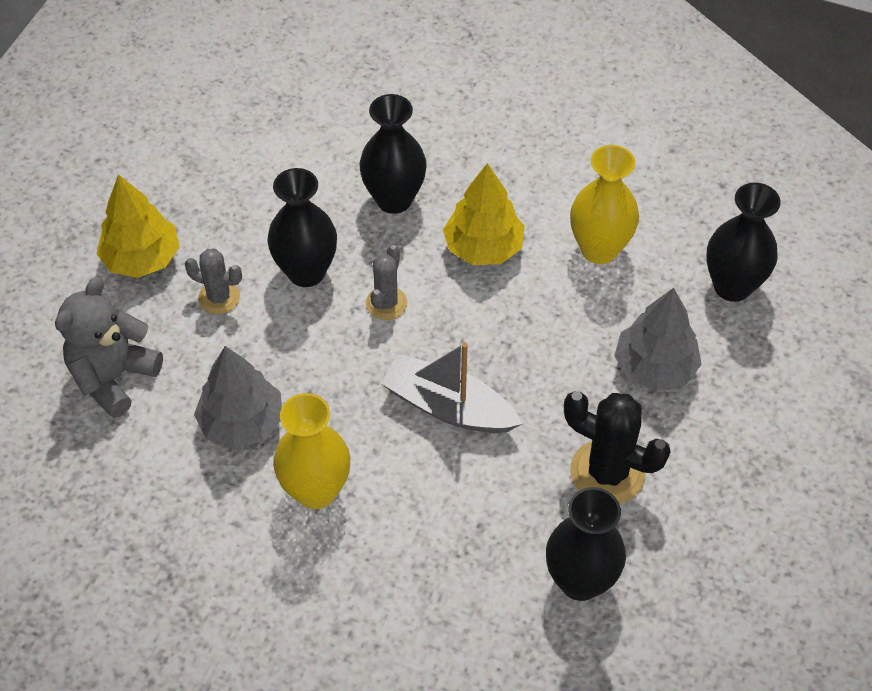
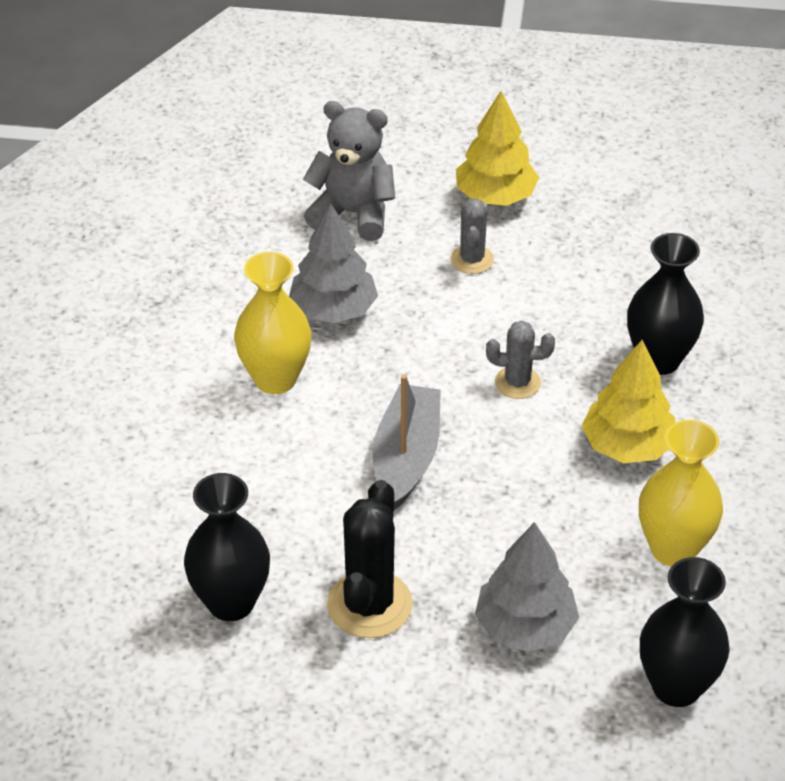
camera: 75 degrees right, 10 degrees down
black vase [267,168,337,287] -> none

